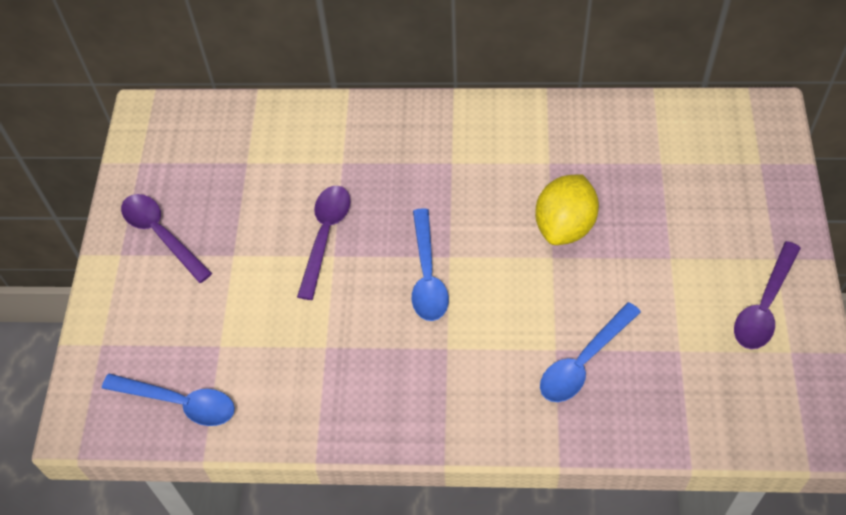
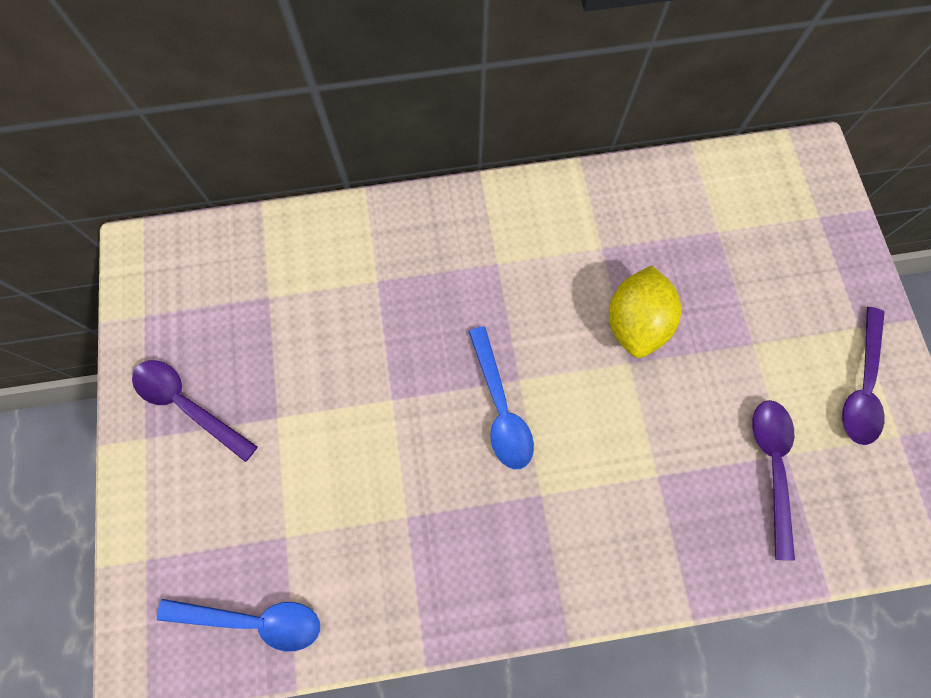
camera: 15 degrees left, 15 degrees up
purple spoon [297,186,350,300] -> purple spoon moved to [752,400,795,561]
blue spoon [540,302,641,402] -> none

